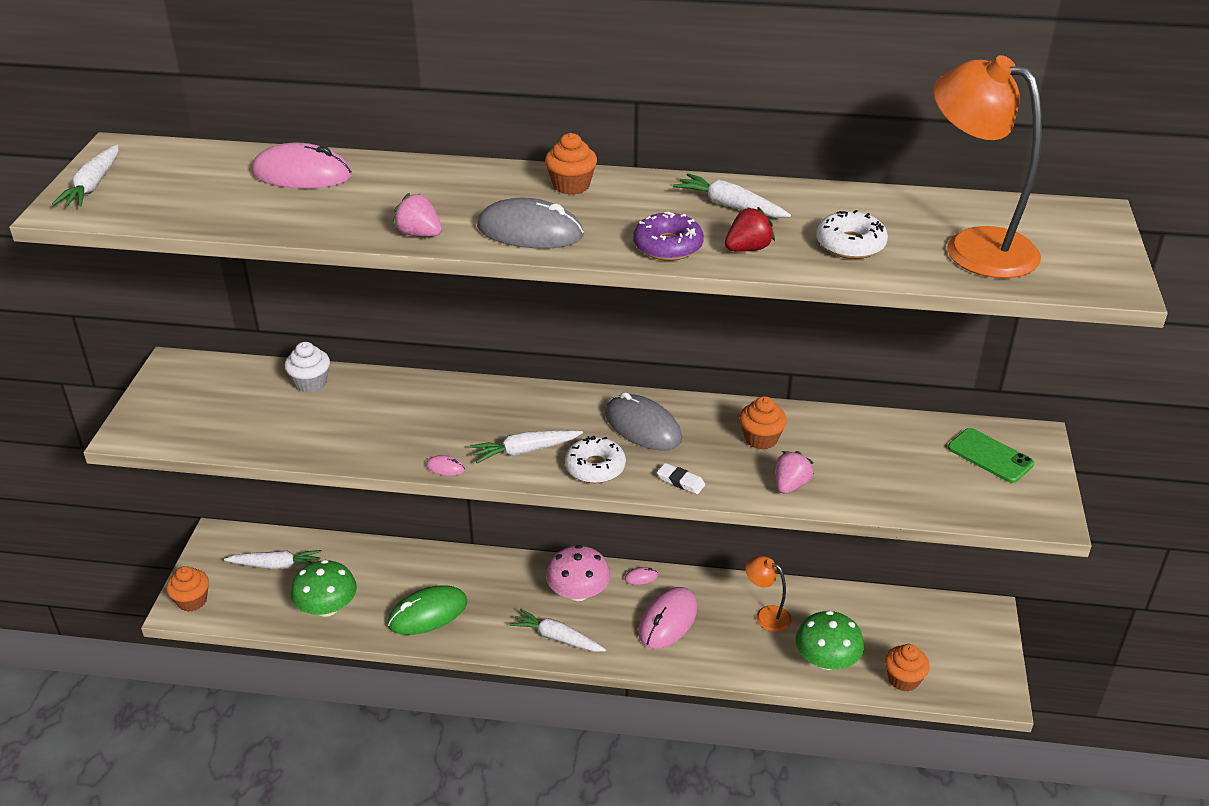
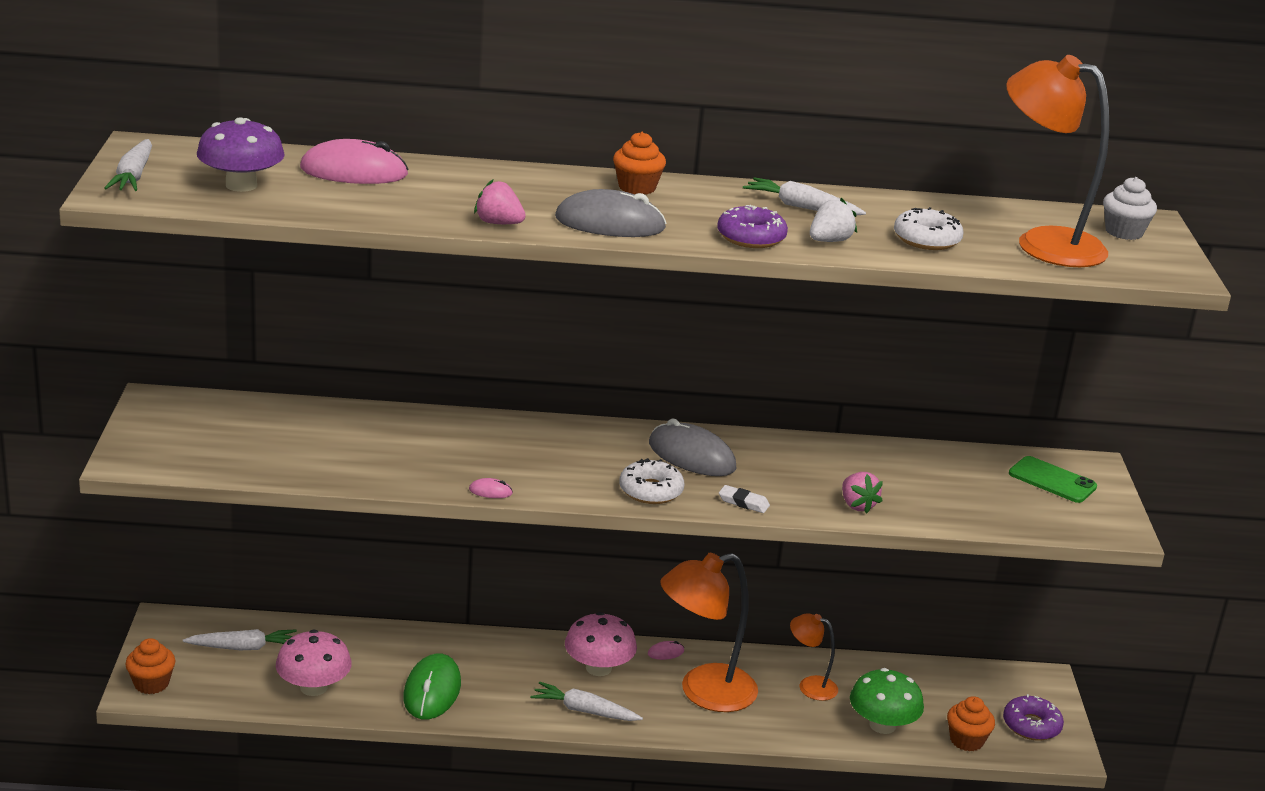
camera: 10 degrees left, 10 degrees down
white cupcake [285,342,330,393] -> white cupcake moved to [1103,177,1157,240]
green mushroom [291,560,357,617] -> pink mushroom [276,630,352,696]
green mouse [388,585,468,635] -> green mouse turned 45 degrees counterclockwise [403,654,461,719]
white carrot [470,430,583,463] -> none
pink mouse [639,587,697,649] -> orange lamp [660,553,758,712]
red strawberry [725,207,775,251] -> white strawberry [810,198,857,242]
orange cupcake [739,396,787,450] -> none
pink strawberry [775,451,814,494] -> pink strawberry turned 135 degrees clockwise [842,472,883,514]
none -> purple mushroom [197,117,285,192]
none -> purple donut [1003,694,1064,741]

